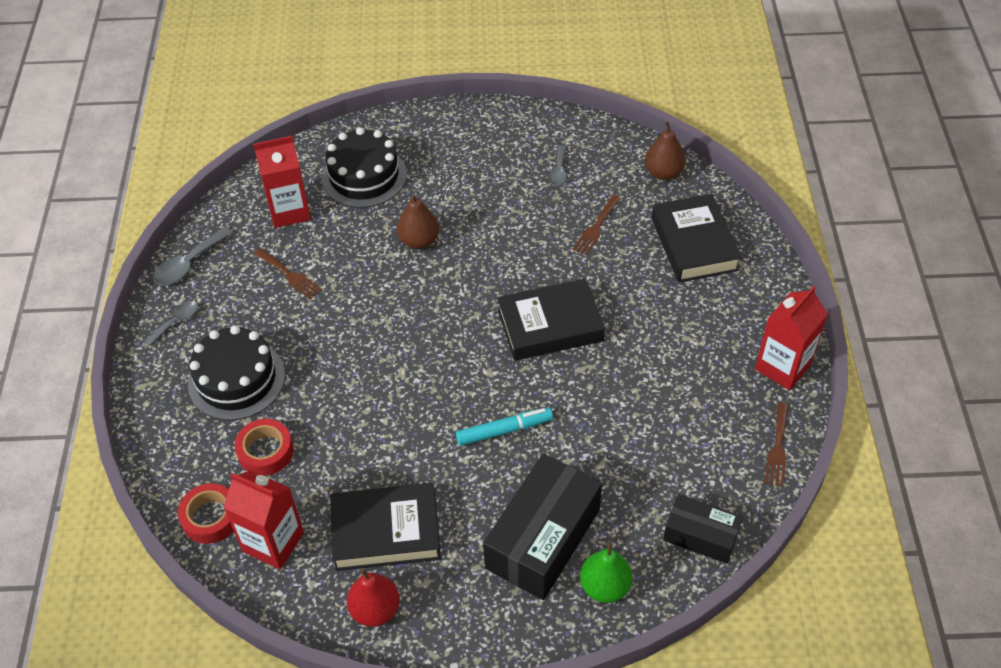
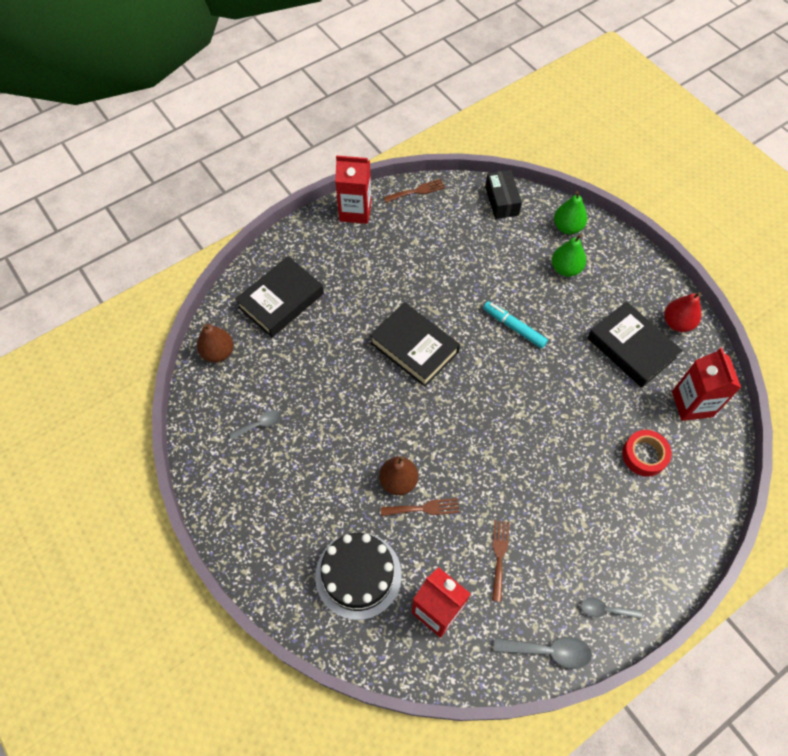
camera: 125 degrees left, 10 degrees up
red tape [178,483,234,544] -> none
black cake [188,325,285,420] -> none
black box [483,453,602,600] -> green pear [552,234,586,277]
brown fork [573,195,620,256] -> brown fork moved to [381,498,460,516]

